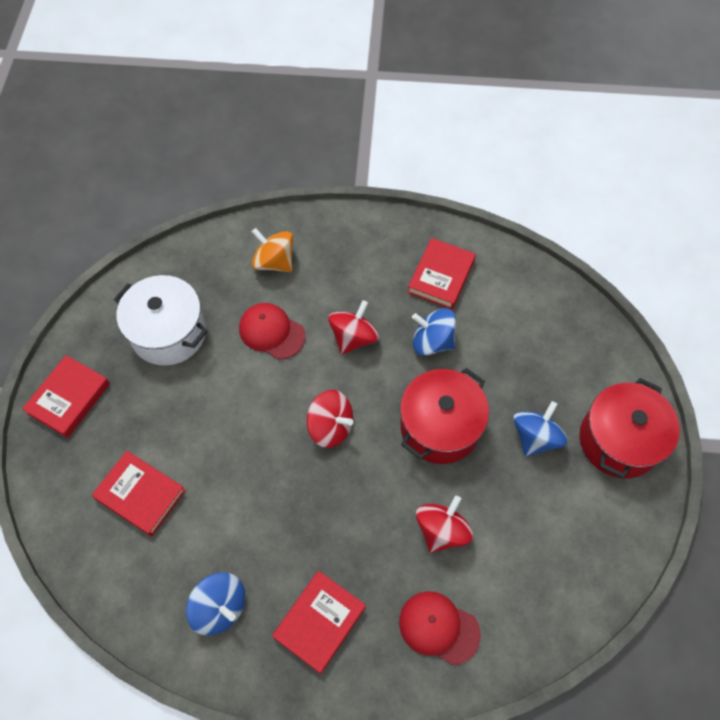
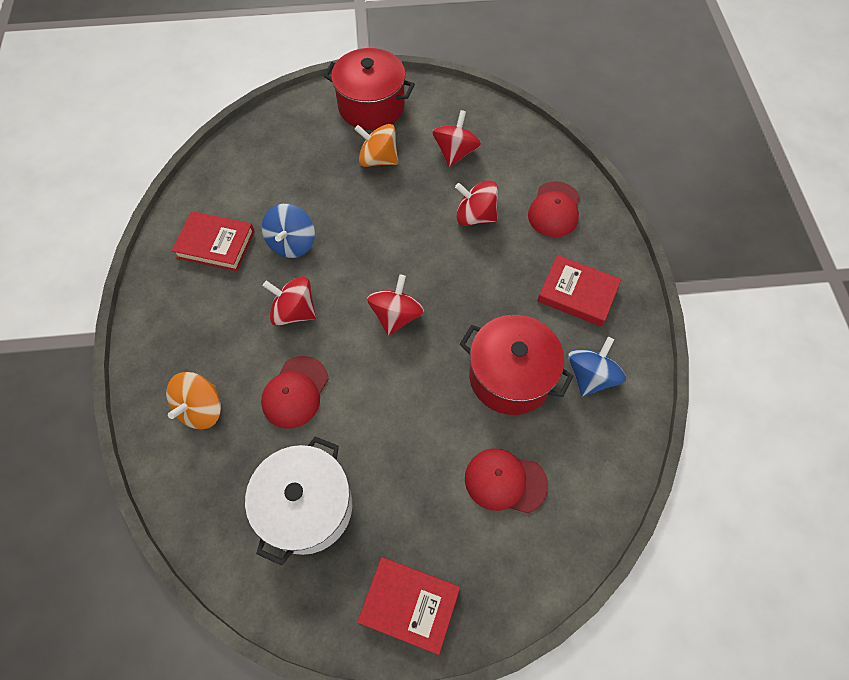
camera: 100 degrees left, 0 degrees up
red book [92,451,186,536] -> red cap [465,448,548,513]
red pot [400,368,489,464] -> red pot moved to [460,315,574,415]
blue spinning top [513,401,568,457] -> orange spinning top [354,124,398,167]
none -> red spinning top [432,110,481,167]

